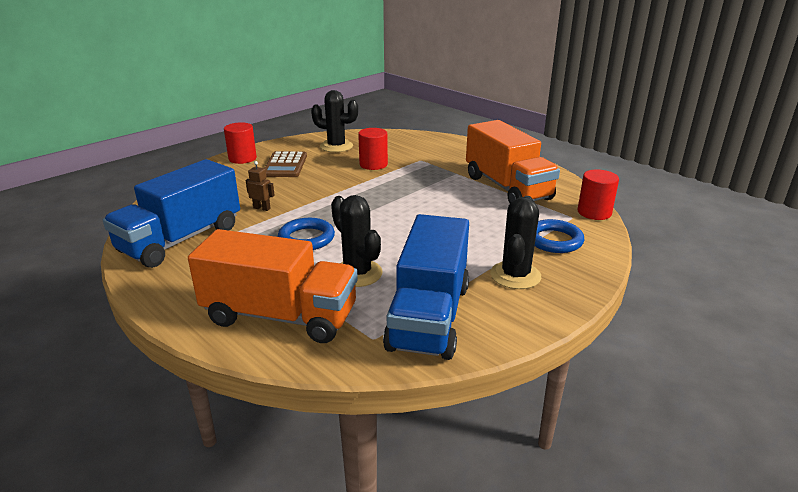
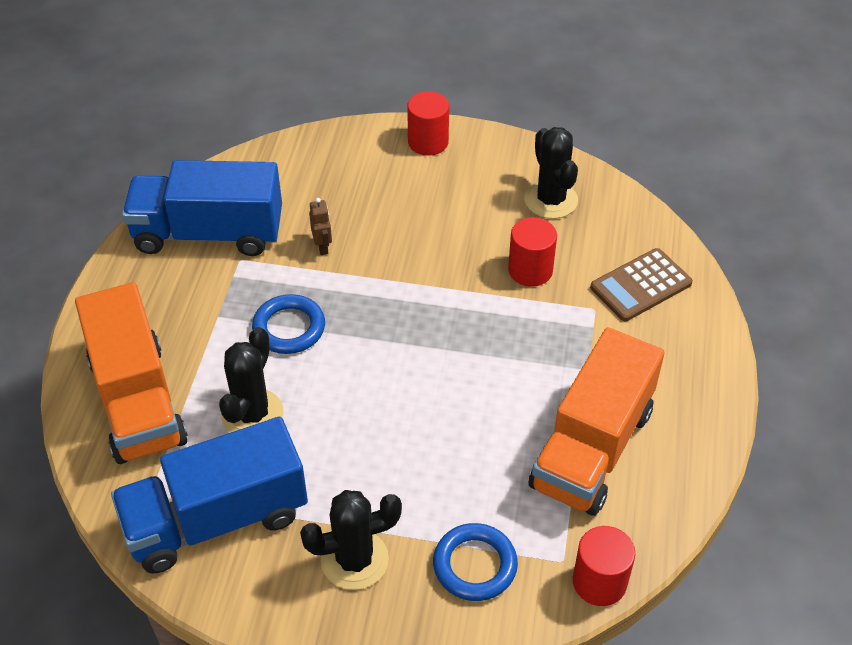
camera: 55 degrees right, 20 degrees up
brown calculator [265,151,307,177] -> brown calculator moved to [590,248,693,321]

